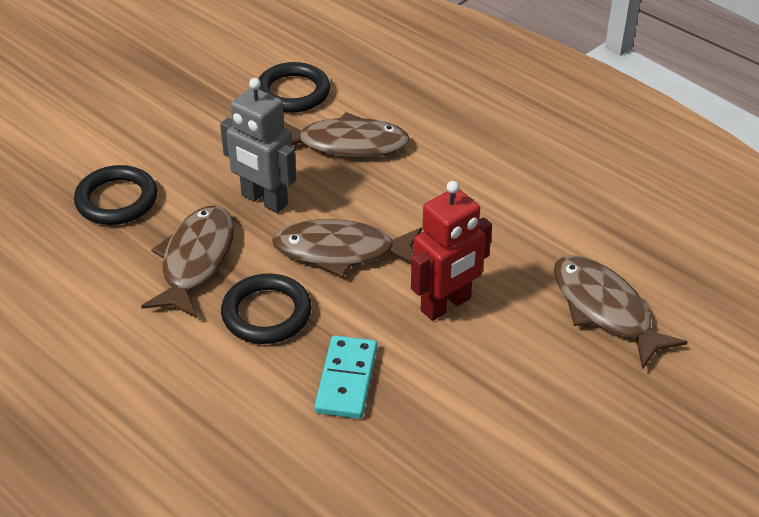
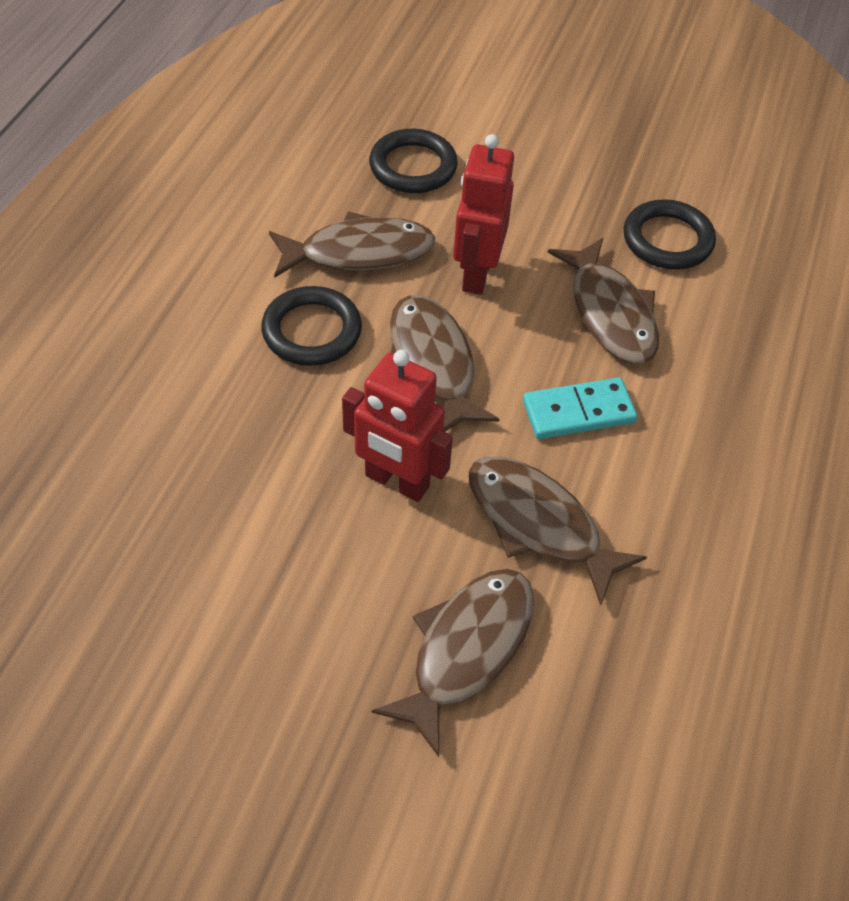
camera: 65 degrees right, 10 degrees up
grey robot [220,78,296,213] -> red robot [453,134,514,295]
turquoise domino [314,335,377,419] -> turquoise domino moved to [523,378,637,439]
none -> brown fish [468,457,647,605]

